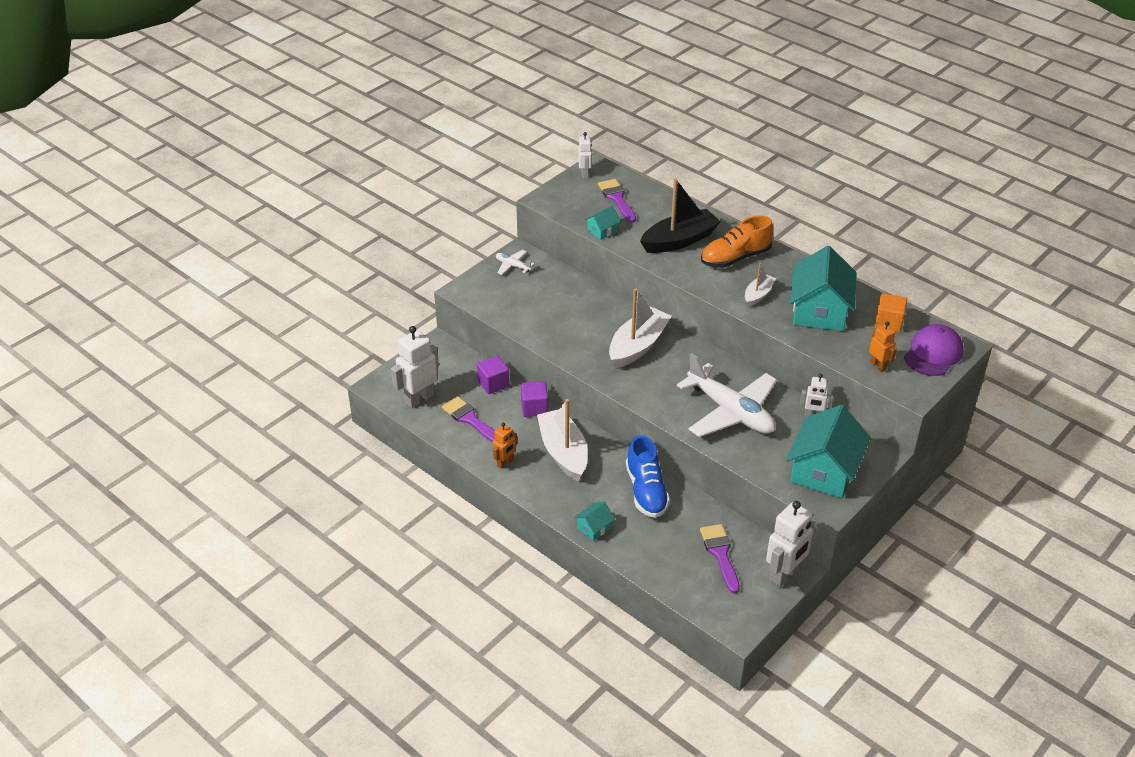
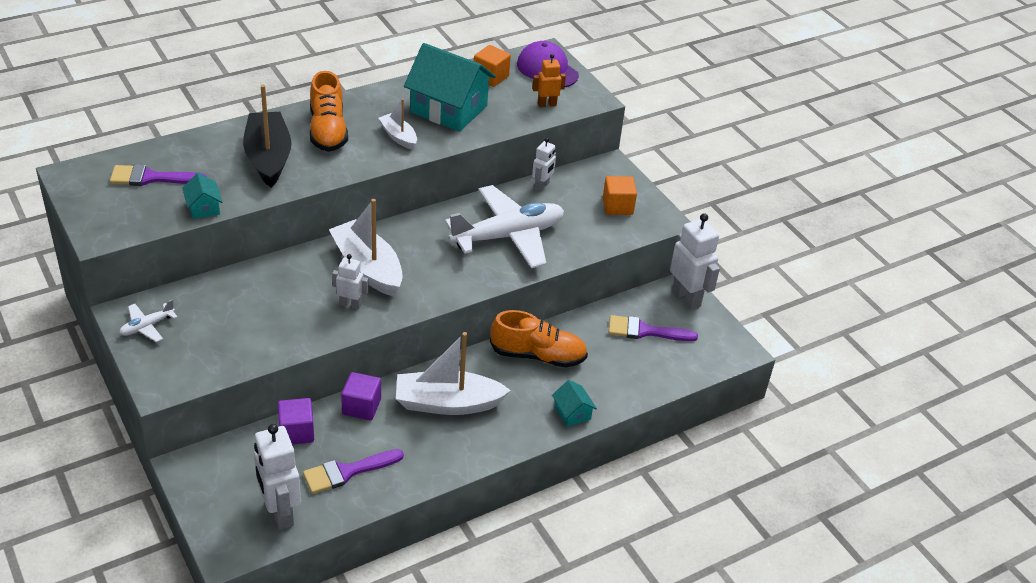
camera: 75 degrees left, 0 degrees up
orange robot [493,423,517,469] -> none
white robot [578,132,592,178] -> white robot moved to [332,254,369,309]
blue shoe [626,435,670,518] -> orange shoe [490,310,588,367]
turquoise house [786,405,871,498] -> orange cube [603,176,637,215]

